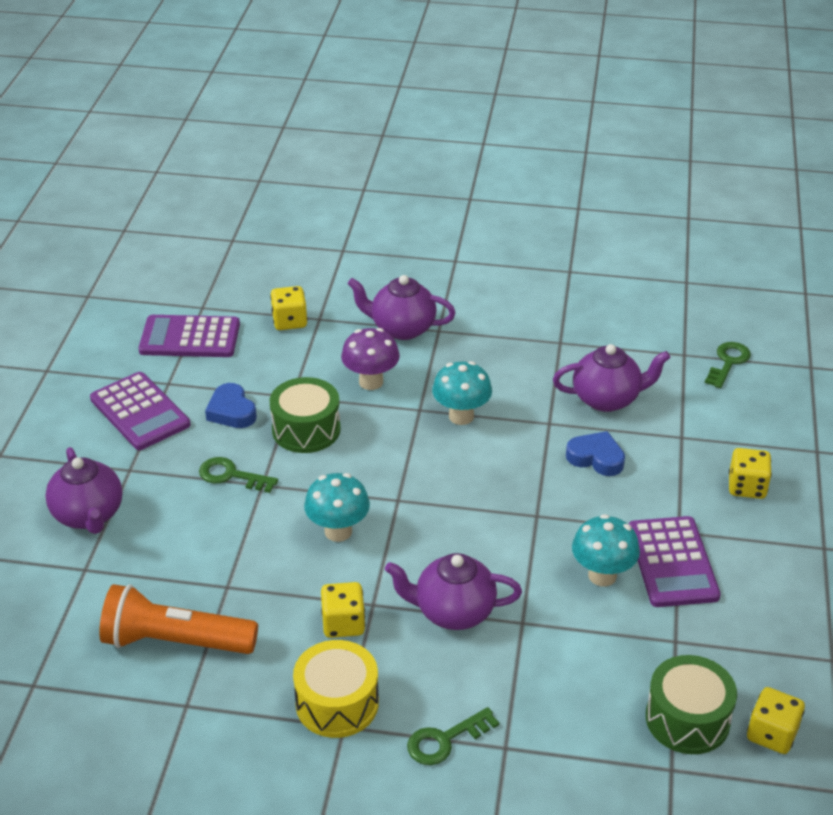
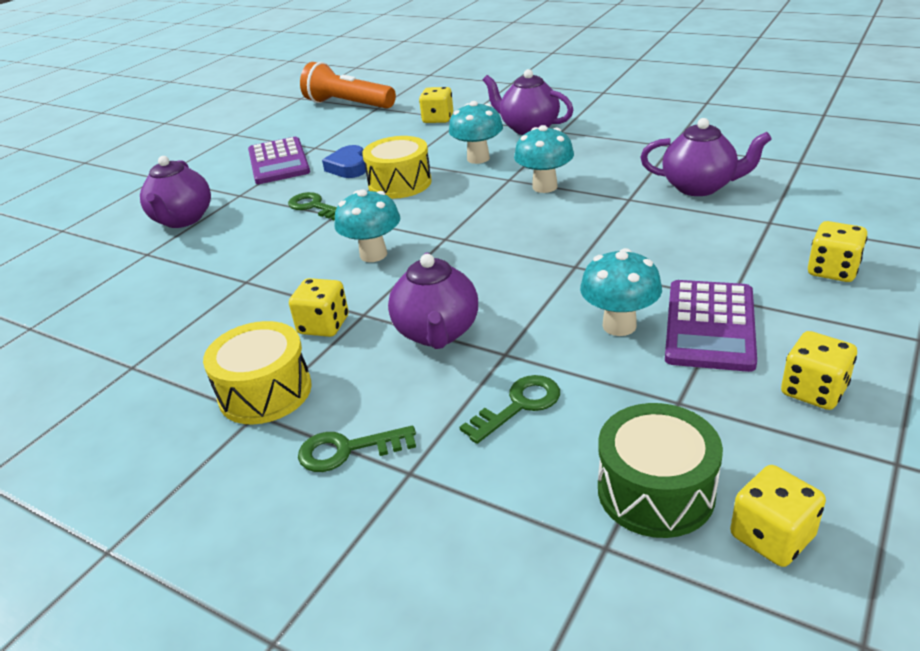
camera: 25 degrees right, 5 degrees down
orange flashlight [99,584,258,654] -> orange flashlight moved to [300,62,396,109]
purple calculator [139,315,240,357] -> none
green drum [270,377,341,453] -> yellow drum [362,136,432,199]
purple mushroom [341,328,400,390] -> turquoise mushroom [449,101,503,164]
purple teapot [385,553,522,630] -> purple teapot turned 120 degrees counterclockwise [388,252,478,349]
blue heart [566,431,625,476] -> none
green key [705,342,751,388] -> green key moved to [460,375,560,444]
none -> yellow dice [781,331,857,410]

